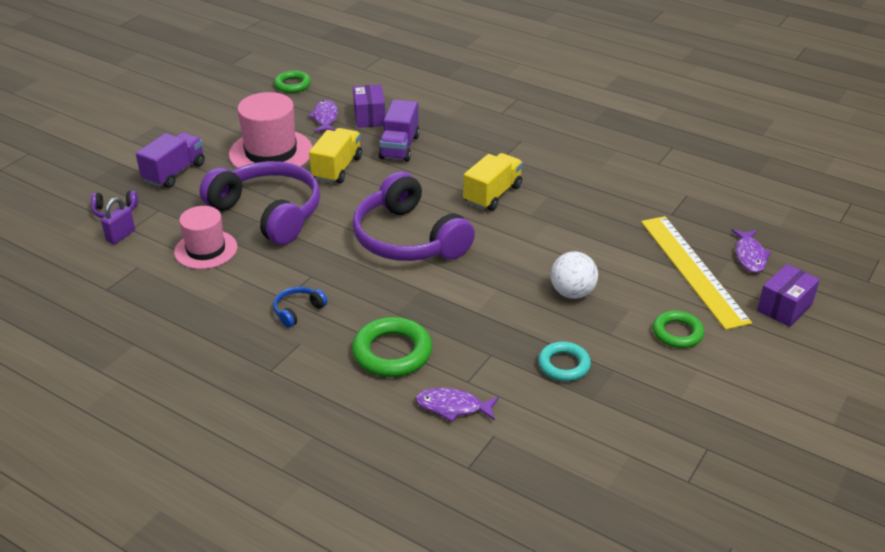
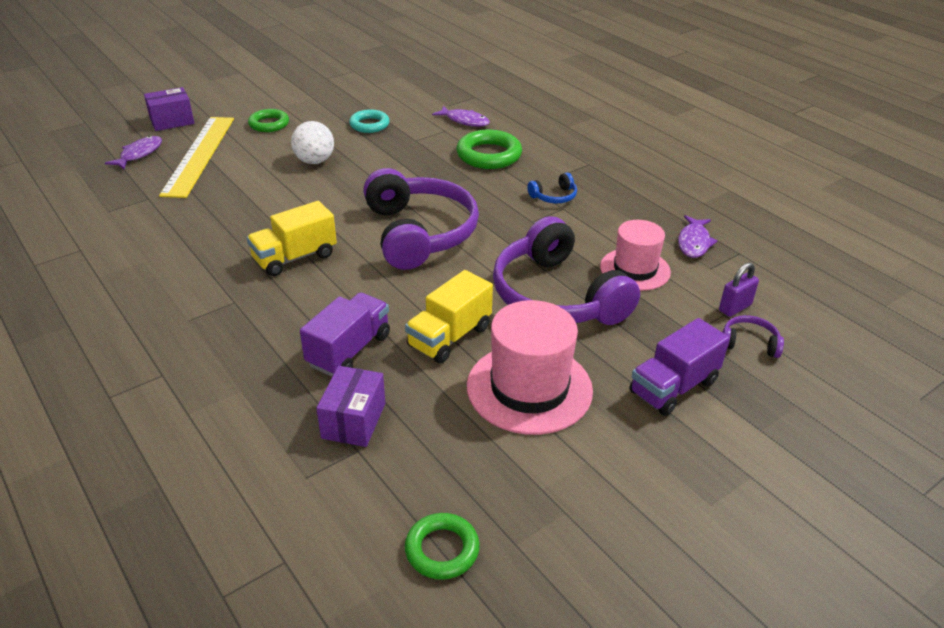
camera: 160 degrees left, 0 degrees up
purple fish [308,100,338,132] -> purple fish moved to [678,215,718,258]

